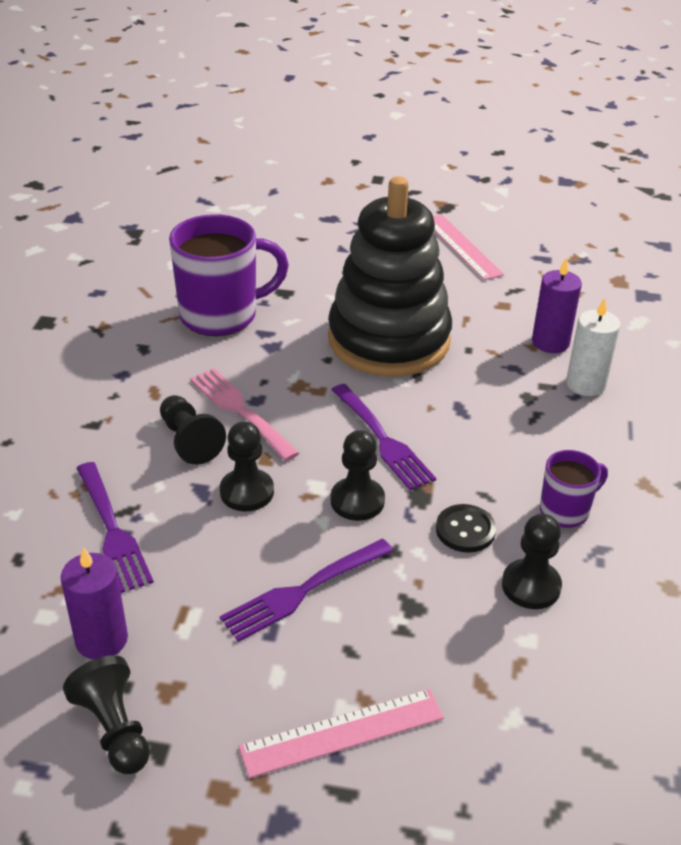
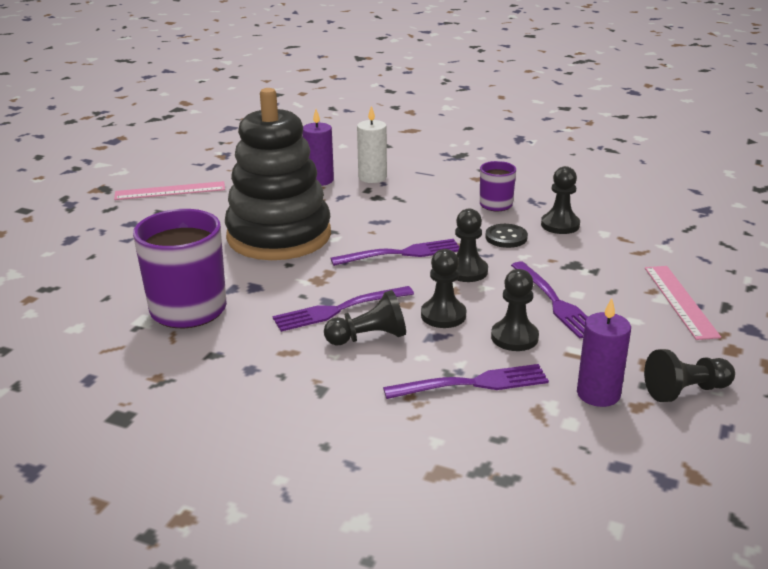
camera: 75 degrees left, 10 degrees down
pink fork [190,368,299,461] -> purple fork [273,286,414,332]
none -> black pawn [491,269,539,351]

